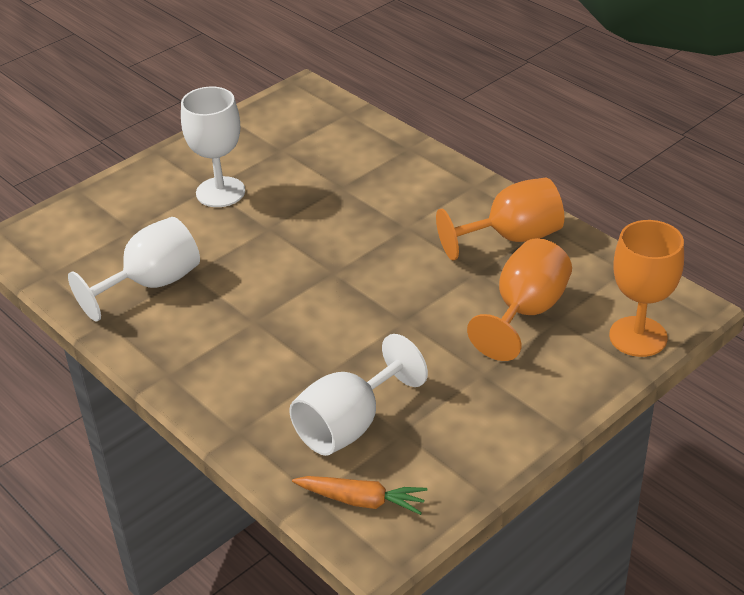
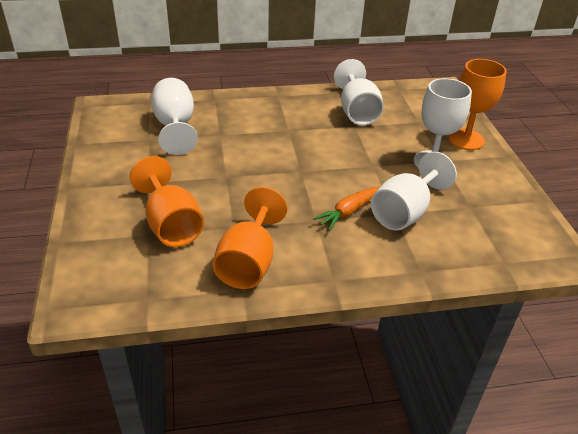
camera: 120 degrees right, 0 degrees up
orange carrot [292,476,427,515] -> orange carrot moved to [313,186,380,231]
orange goblet [609,220,684,357] -> orange goblet moved to [448,59,507,150]
none -> white goblet [371,152,457,231]

